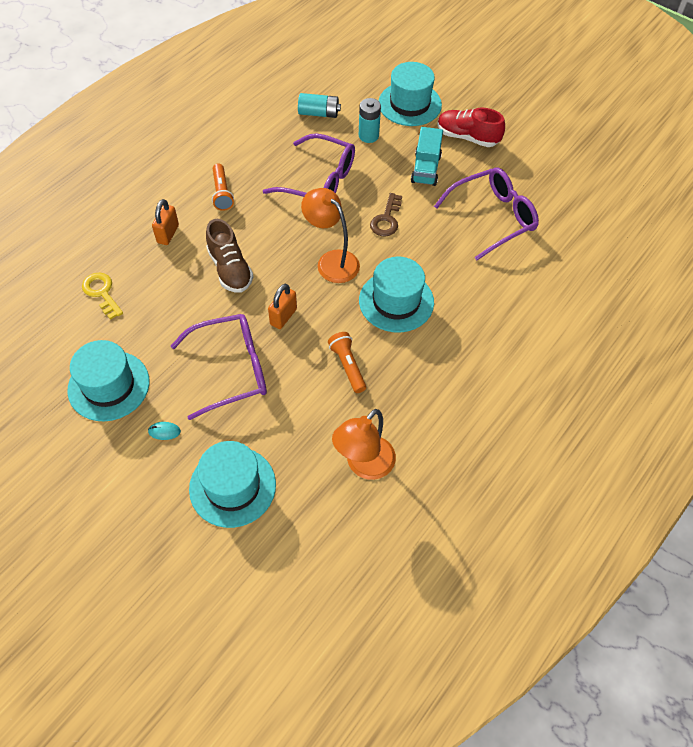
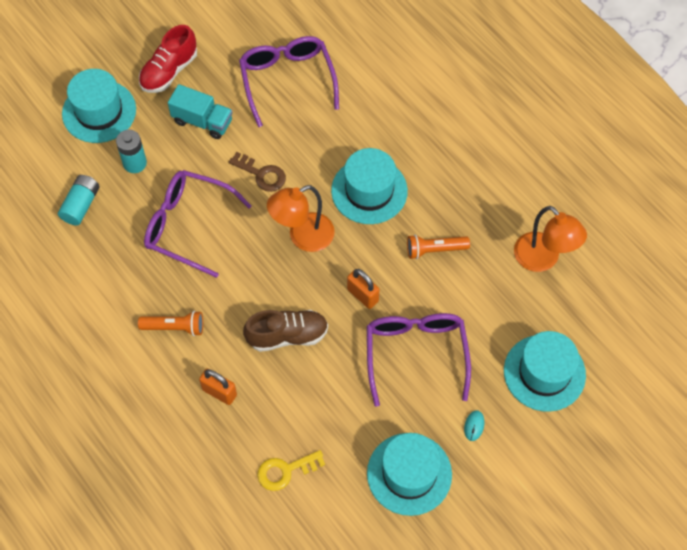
camera: 75 degrees left, 5 degrees up
purple glasses [263,133,355,197] -> purple glasses turned 105 degrees counterclockwise [144,170,252,278]

